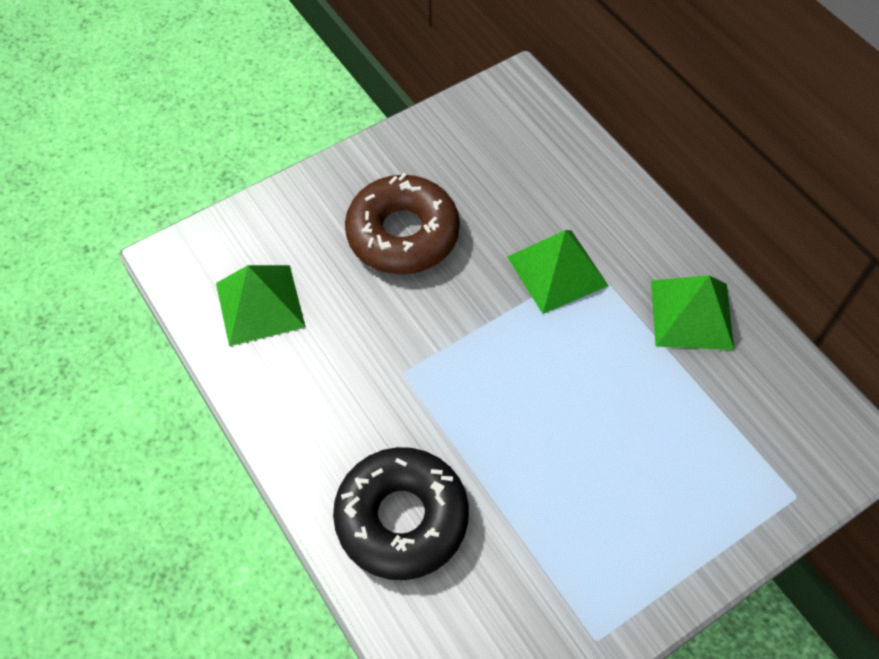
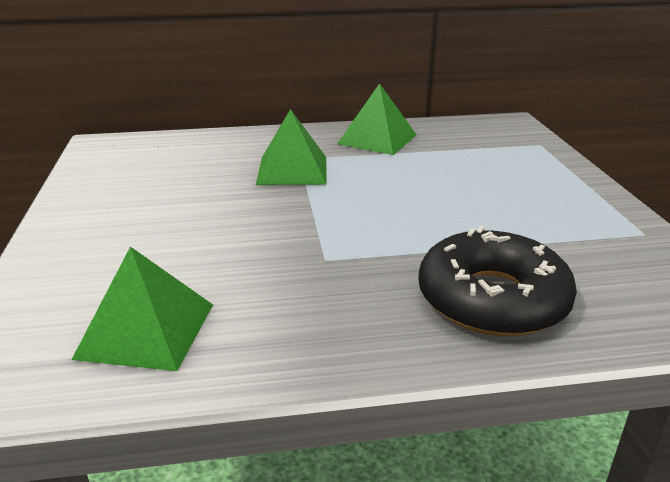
camera: 65 degrees left, 30 degrees down
brown donut [345,173,460,275] -> none

